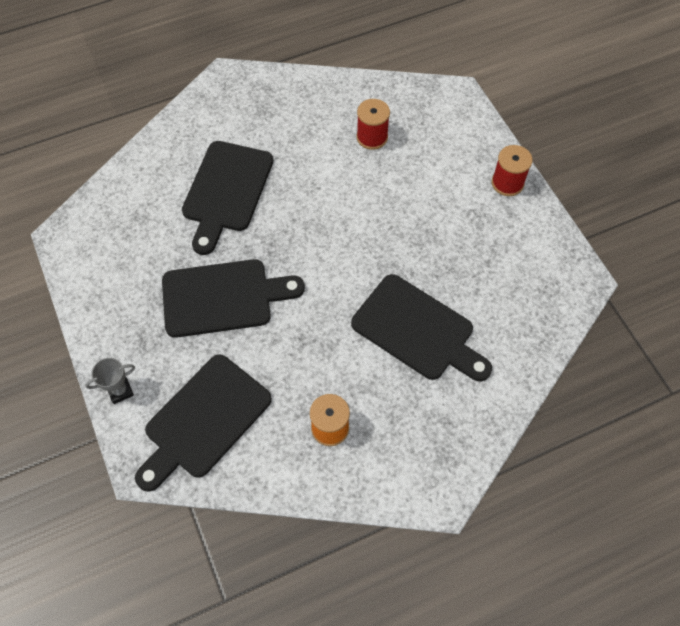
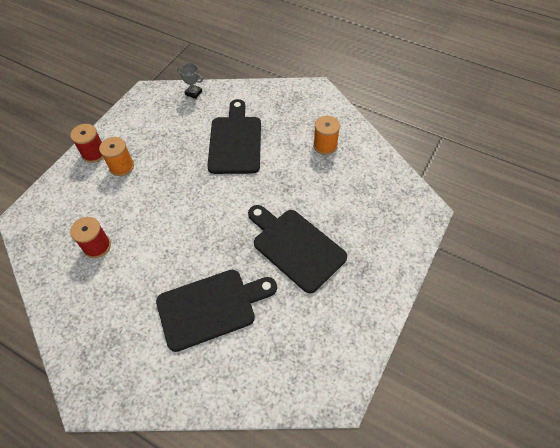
camera: 125 degrees left, 5 degrees down
grey trophy [86,358,135,404] -> grey trophy moved to [177,63,203,99]
black cutting board [135,355,272,492] -> none
none -> orange spool [99,137,134,176]

